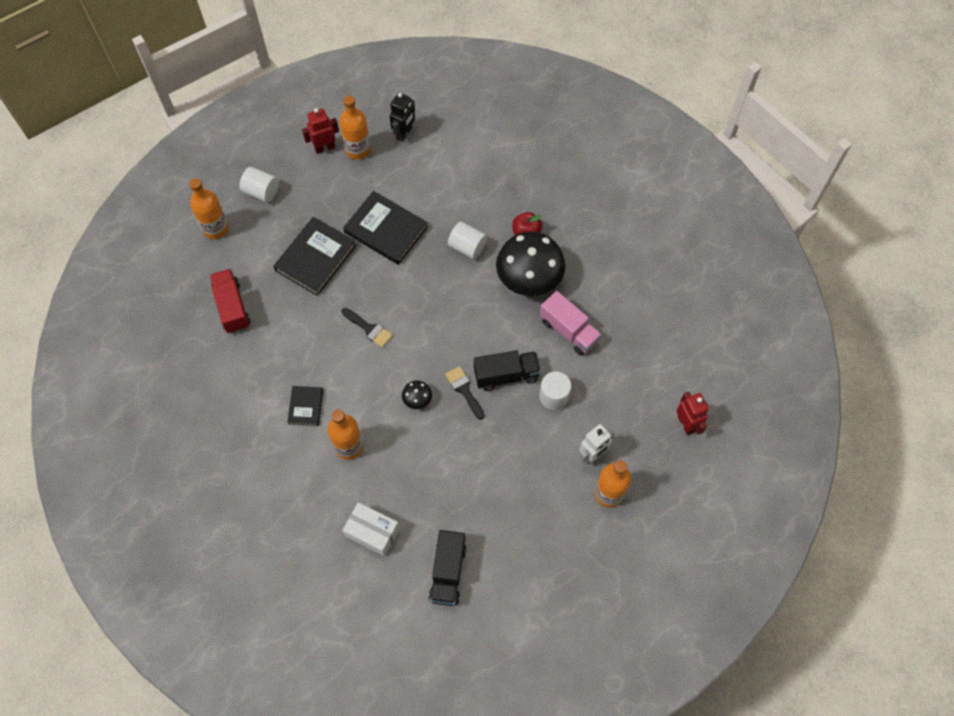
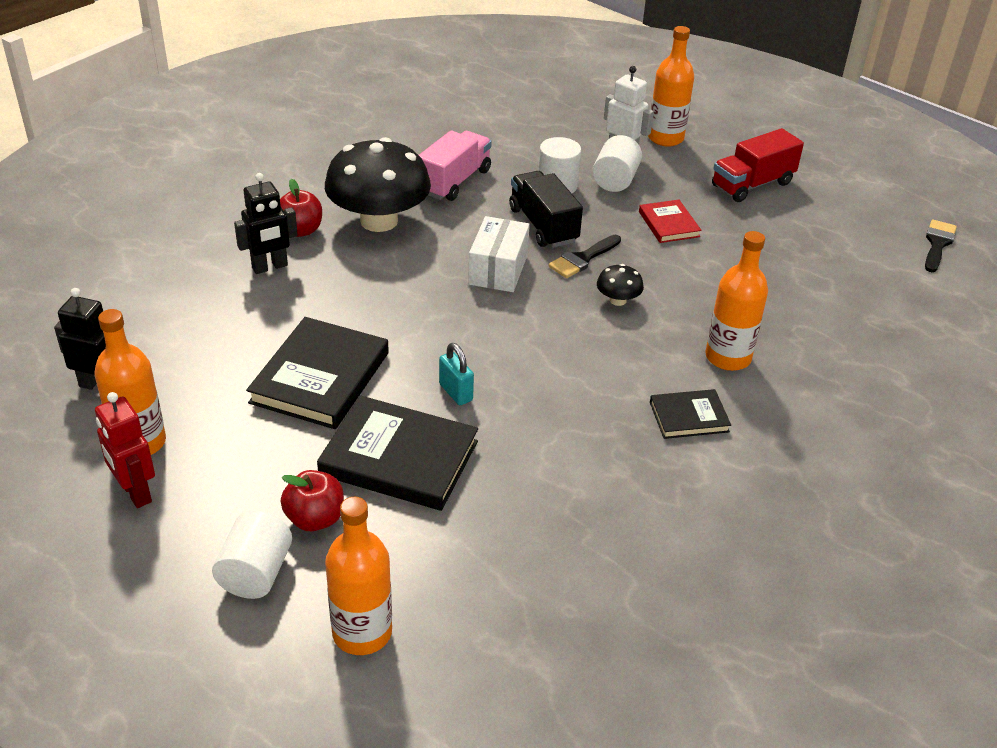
camera: 105 degrees left, 25 degrees down
red truck [210,269,250,333] -> red truck moved to [712,128,804,202]
black brush [342,308,393,347] -> black brush moved to [925,220,957,272]
white box [342,502,400,557] -> white box moved to [468,216,530,292]
black truck [429,530,467,606] -> none
white cylinder [448,221,487,259] -> white cylinder moved to [592,135,642,192]
red robot [676,392,709,435] -> none
none -> black robot [234,173,298,274]
none -> red apple [281,470,344,531]
none -> turquoise padlock [439,343,474,405]
none -> red book [639,200,701,243]

